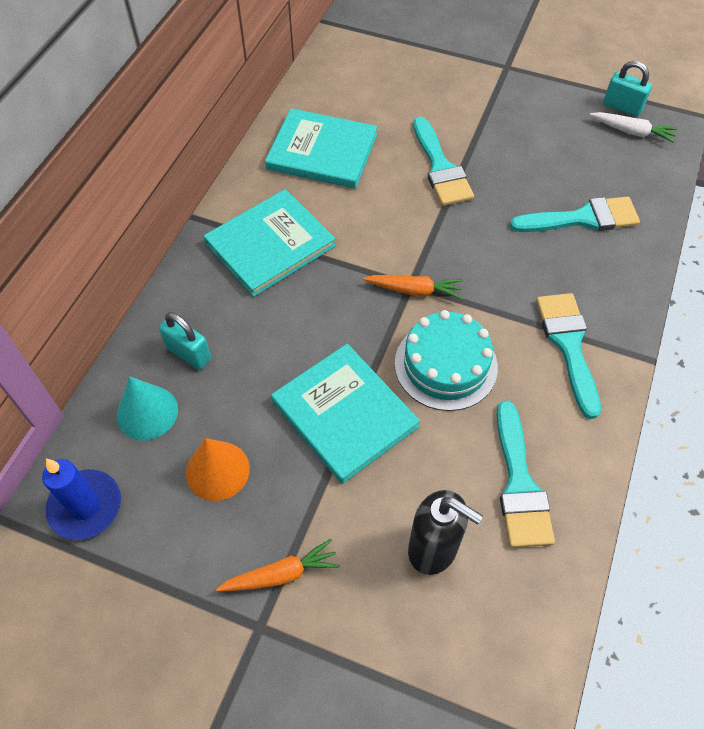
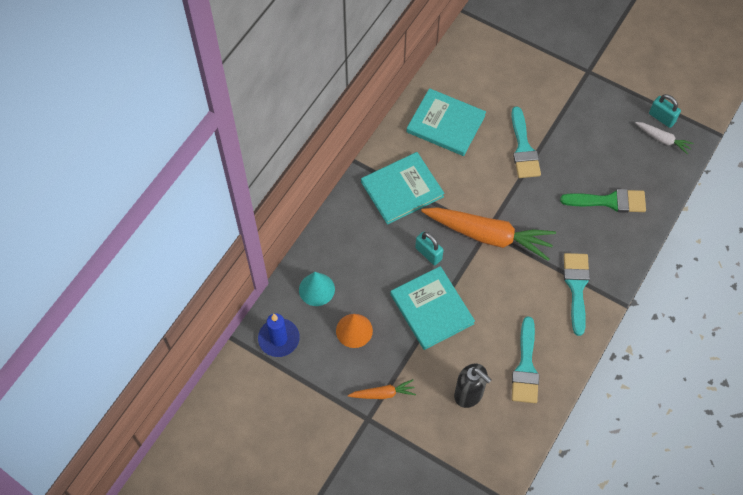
camera: 10 degrees right, 5 degrees up
turquoise padlock [159,312,211,370] -> turquoise padlock moved to [415,232,443,265]
orange carrot [363,275,463,299] -> orange carrot [421,207,556,261], size x2.14
turquoise cake [395,310,498,411] -> none
turquoise brush [510,197,640,232] -> green brush [560,189,646,213]

